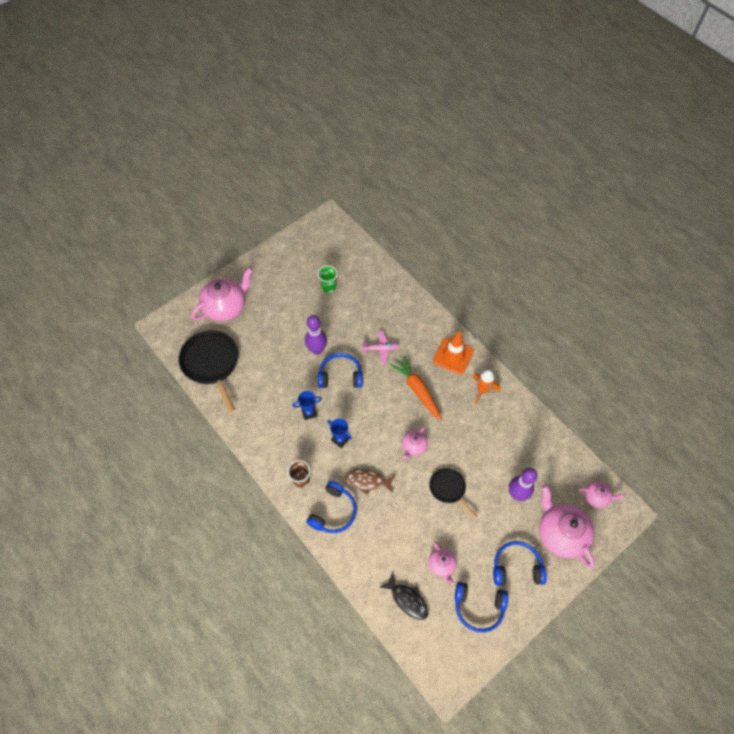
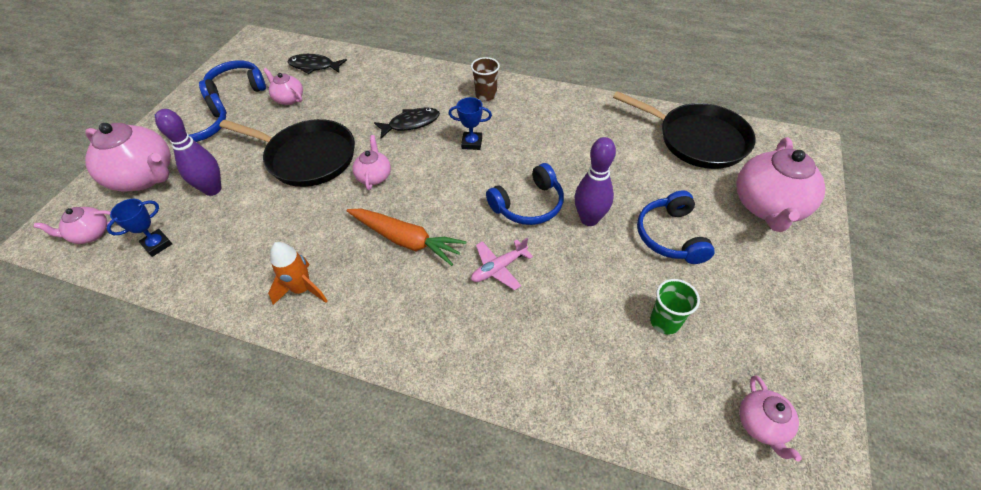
camera: 150 degrees right, 10 degrees down
blue trophy [293,391,322,420] -> blue trophy moved to [106,199,172,257]
blue headphones [306,481,357,533] -> blue headphones moved to [637,191,715,264]
brown fish [345,469,395,495] -> black fish [374,108,440,138]
black pan [429,468,477,519] -> black pan [220,119,355,187], size x1.78
orange traffic cone [433,332,474,375] -> none
none -> pink teapot [739,375,802,462]

